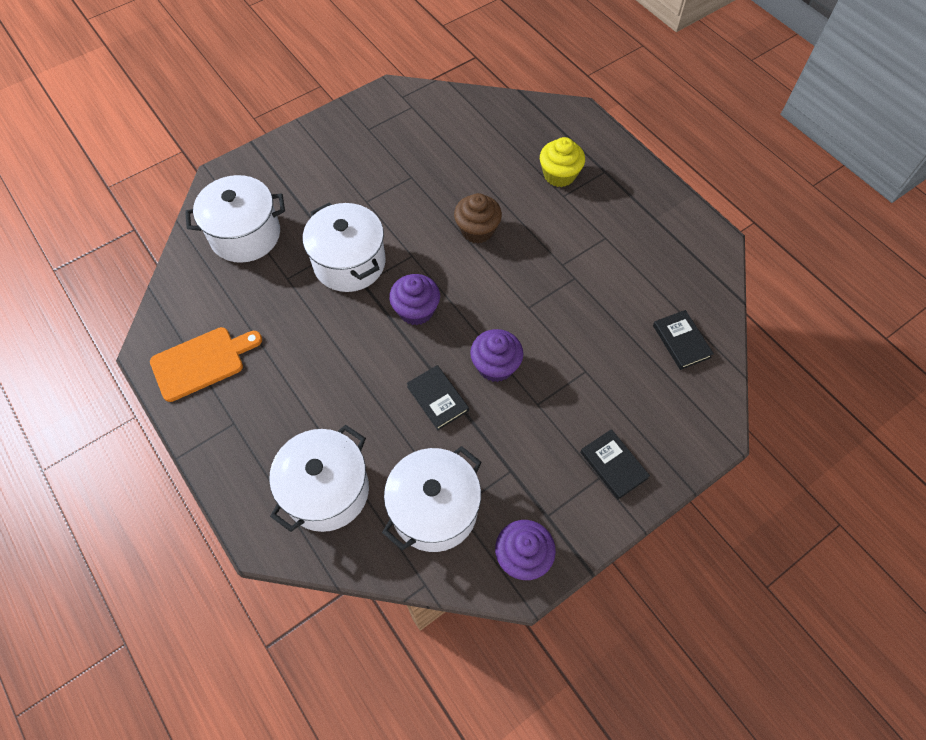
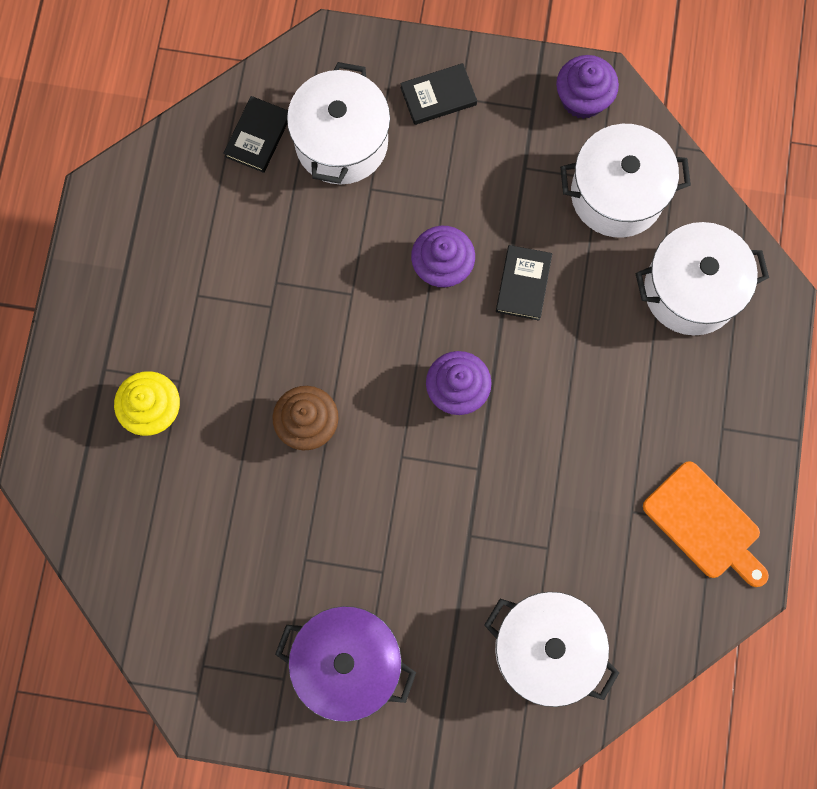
camera: 135 degrees left, 15 degrees up
orange cutting board [150,327,262,402] -> orange cutting board turned 150 degrees counterclockwise [643,461,769,587]
white pot [303,202,386,292] -> white pot moved to [287,62,390,184]
black book [580,429,650,500] -> black book turned 60 degrees clockwise [400,63,477,125]
none -> purple pot [275,606,416,722]

